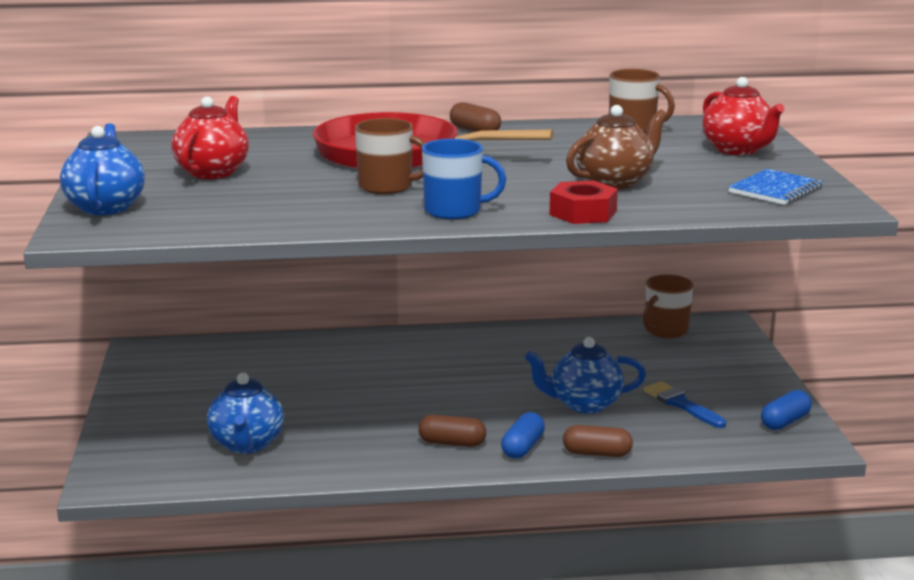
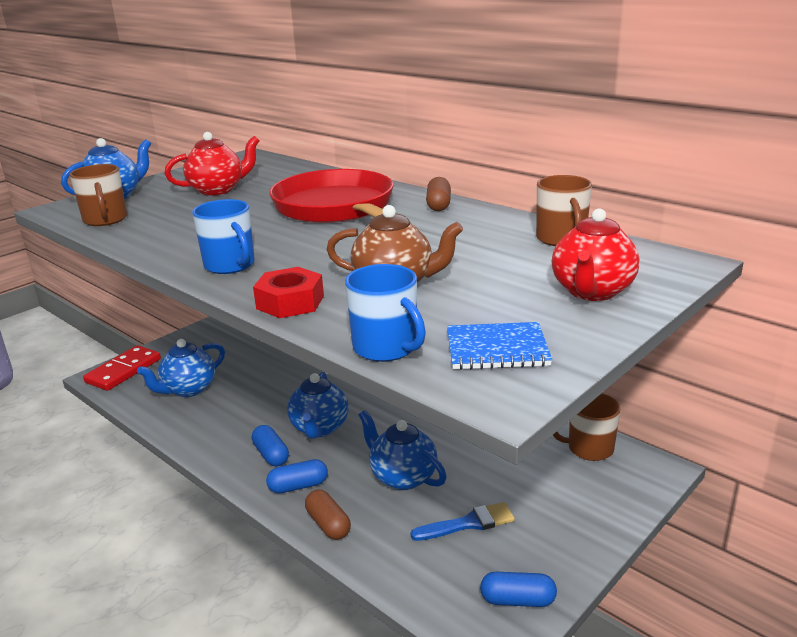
camera: 50 degrees right, 5 degrees up
brown mug [355,118,426,194] -> brown mug moved to [69,164,127,226]
brown capsule [418,415,486,447] -> blue capsule [252,425,289,467]
blue brush [644,381,726,428] -> blue brush turned 60 degrees clockwise [411,502,515,541]
none -> red domino [83,345,161,391]
none -> blue teapot [287,372,349,439]
none -> blue mug [345,264,426,362]

